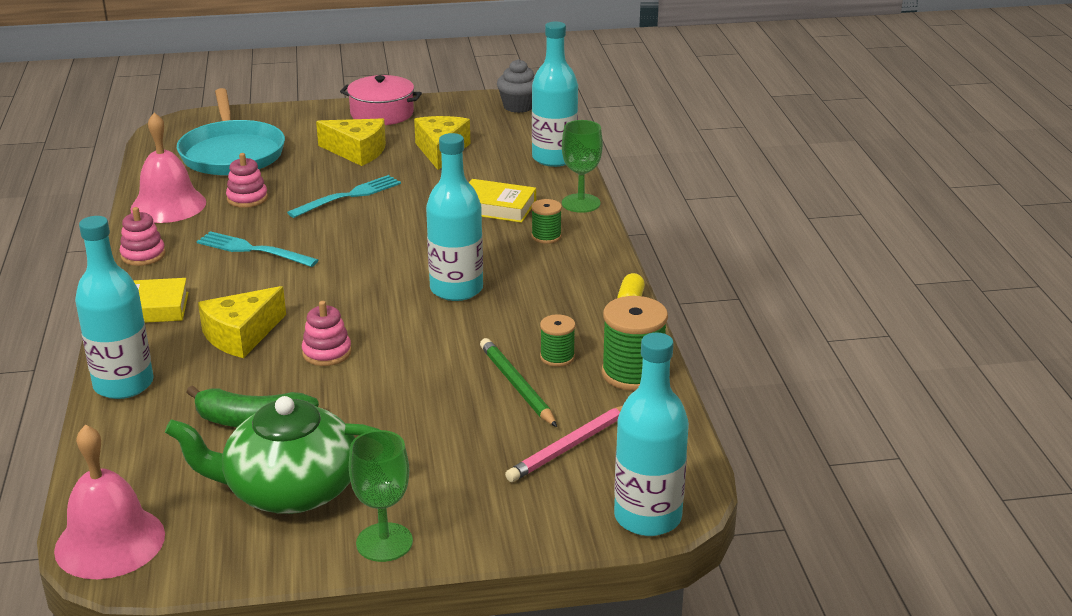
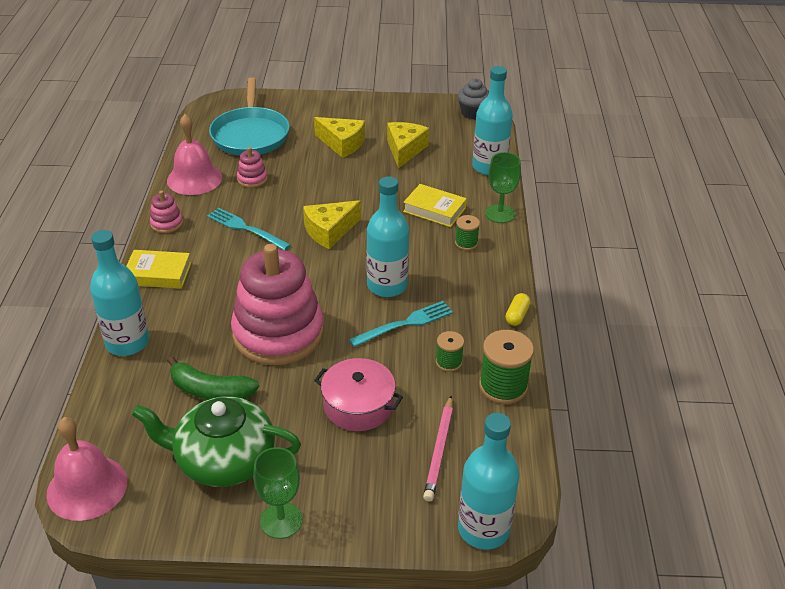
camera: 10 degrees right, 10 degrees up
yellow cheese [198,286,286,358] -> yellow cheese moved to [303,200,361,249]
turquoise fork [287,175,401,218] -> turquoise fork moved to [349,301,453,347]
pink stacking toy [302,301,352,366] -> pink stacking toy [231,244,324,365], size x2.47
pink pot [340,75,422,125] -> pink pot moved to [314,358,403,431]
green pencil [480,338,557,427] -> none
pink pencil [505,406,623,482] -> pink pencil turned 45 degrees counterclockwise [423,396,453,502]

